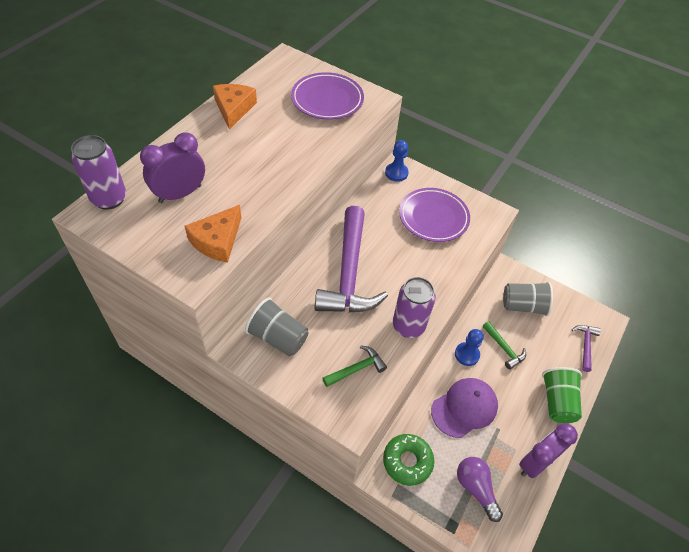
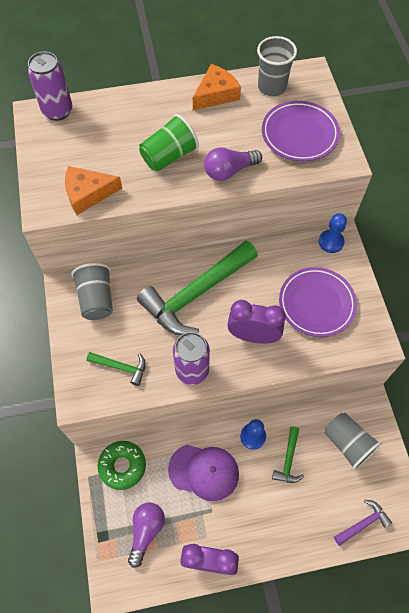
camera: 50 degrees right, 10 degrees up
purple clock [140,133,205,203] -> purple clock moved to [227,300,286,344]
purple hammer [315,206,388,312] -> green hammer [137,241,258,335]
green cup [542,367,582,423] -> green cup moved to [139,114,199,172]
none -> purple light bulb [204,147,262,181]
none -> grey cup [257,36,297,96]

